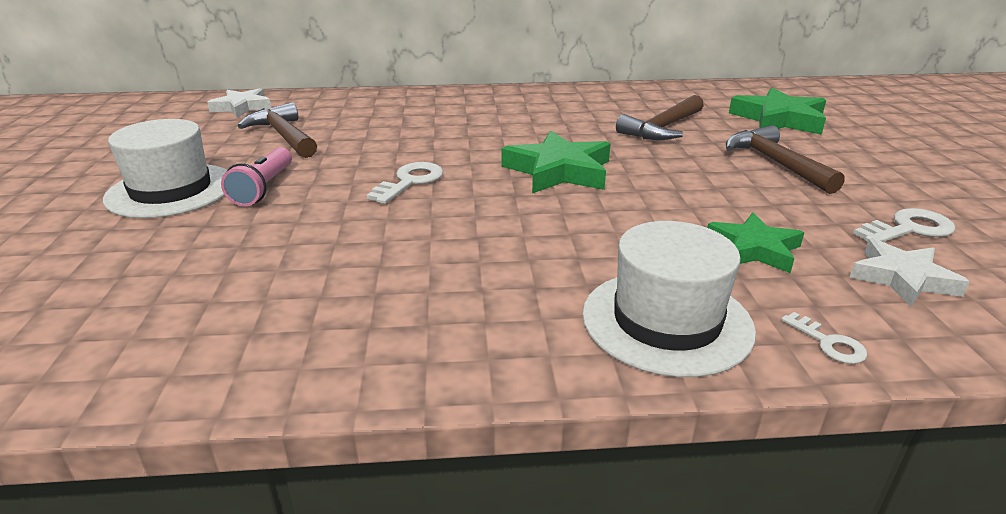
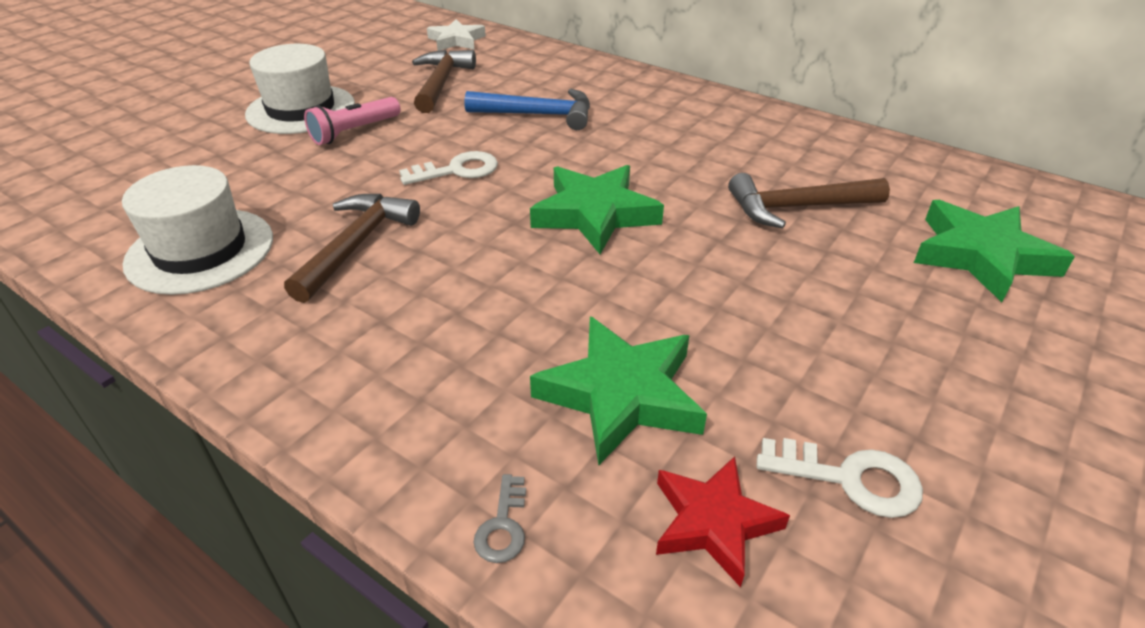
camera: 40 degrees right, 10 degrees up
white hat [582,221,756,377] -> white hat moved to [122,165,273,295]
green star [707,213,804,273] -> green star [530,316,707,465], size x1.51
brown hammer [726,125,845,194] -> brown hammer moved to [284,194,420,303]
white key [781,312,867,364] -> grey key [473,474,526,563]
white star [849,238,970,307] -> red star [656,456,790,587]
none -> blue hammer [464,89,590,130]

